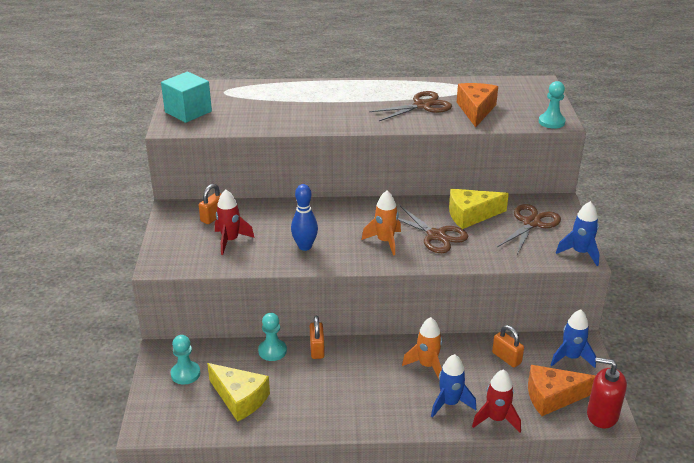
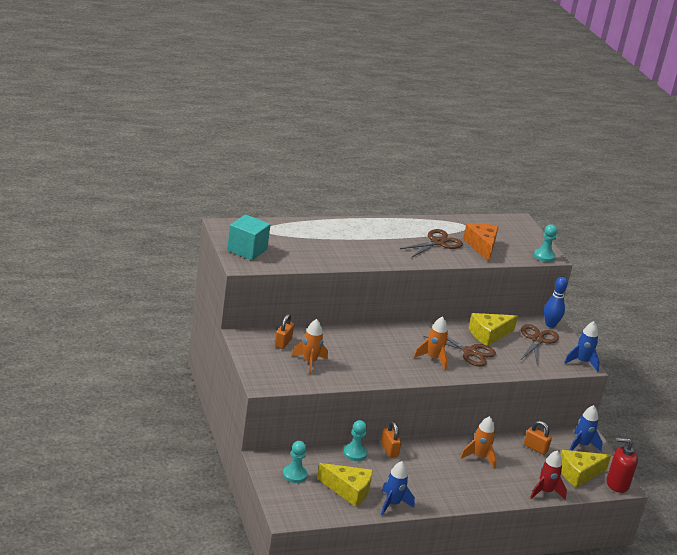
camera: 20 degrees left, 5 degrees down
red rocket [215,190,255,255] -> orange rocket [292,319,328,374]
blue bowling pin [291,184,318,251] -> blue bowling pin moved to [544,277,568,328]
blue rocket [431,354,476,418] -> blue rocket moved to [381,461,415,516]
orange cheese [528,365,596,416] -> yellow cheese [560,450,611,488]

